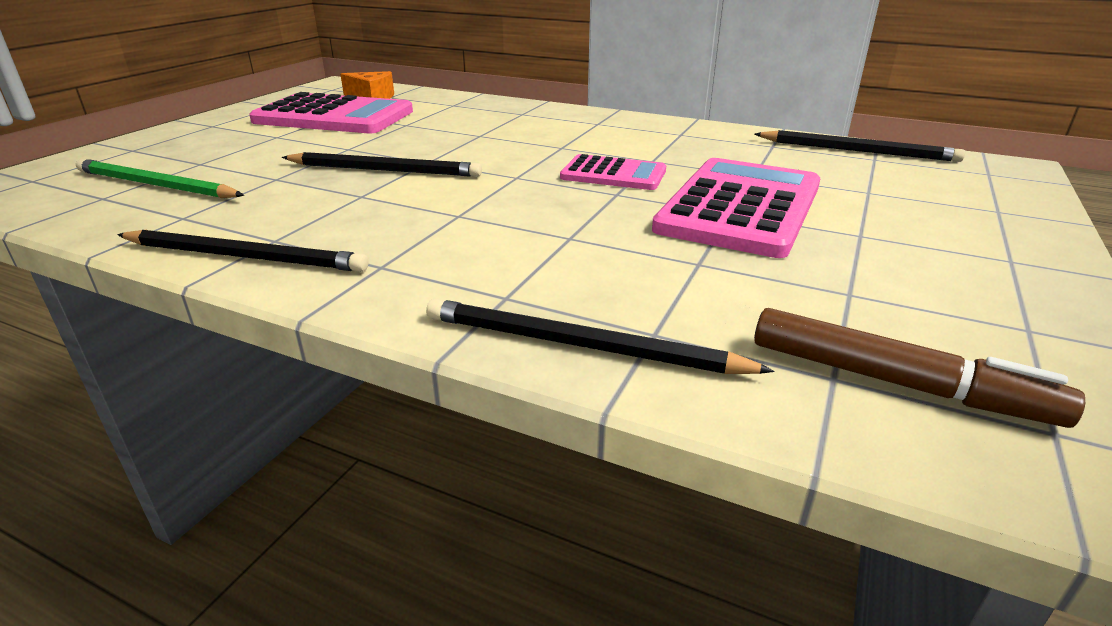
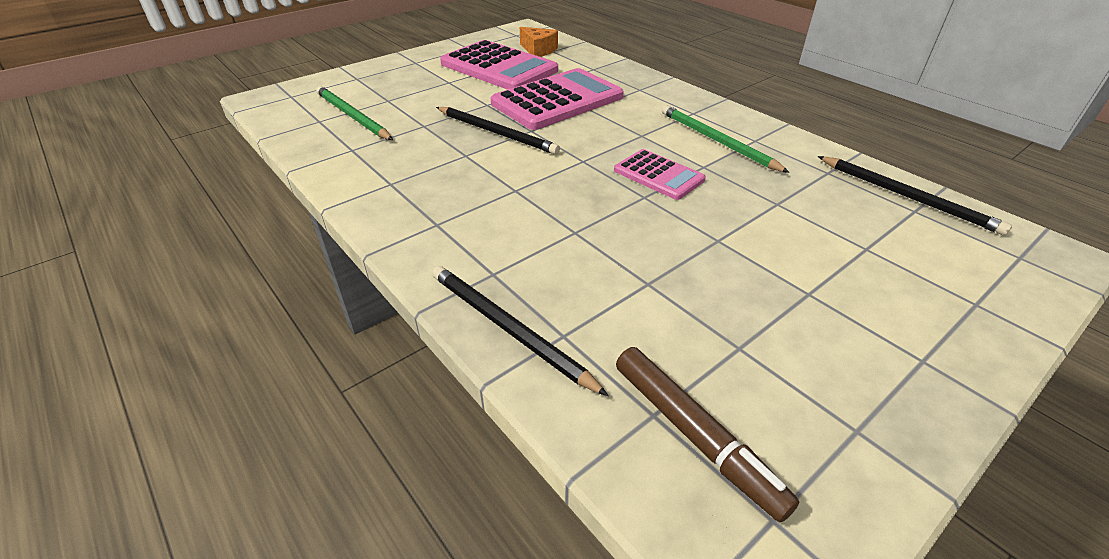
camera: 25 degrees right, 10 degrees up
black pencil [117,230,369,272] -> none
pink calculator [652,158,820,258] -> pink calculator moved to [491,68,624,130]
none -> green pencil [662,105,790,173]

